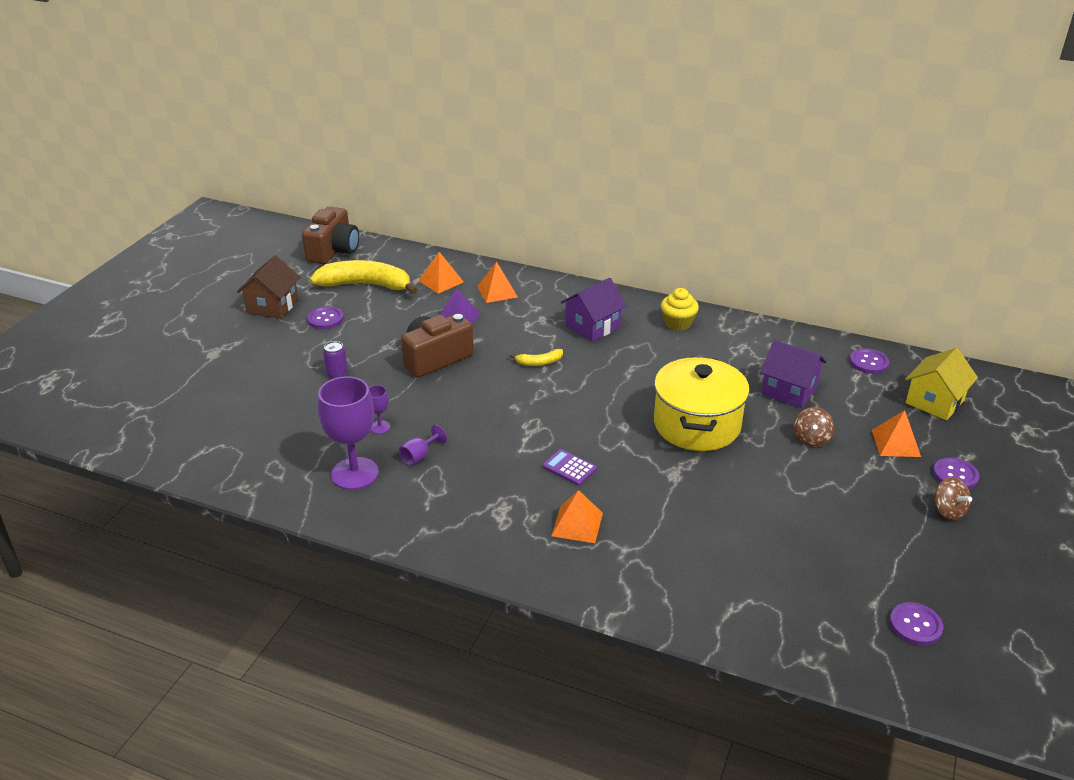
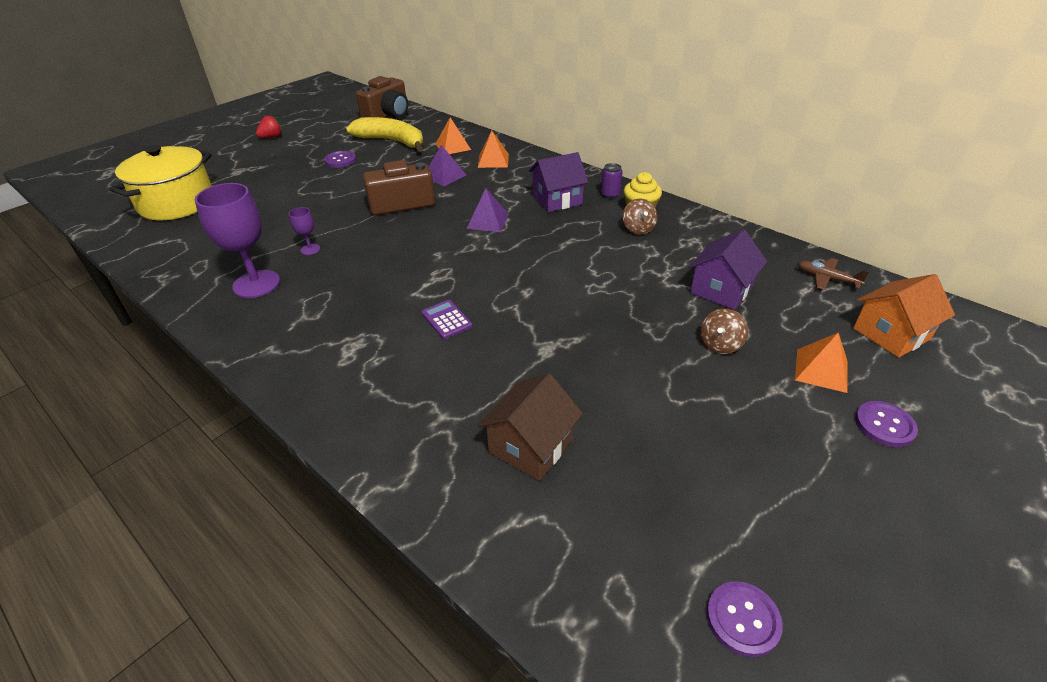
camera: 20 degrees right, 5 degrees up
brown house [237,256,300,319] -> brown house moved to [477,374,583,481]
purple can [323,341,348,378] -> purple can moved to [601,163,623,199]
purple goblet [399,425,447,466] -> none
yellow banana [510,349,563,366] -> purple pyramid [467,188,509,232]
orange pyramid [551,490,603,543] -> none
yellow pot [654,356,750,451] -> yellow pot moved to [109,145,212,220]
purple house [760,340,827,408] -> purple house turned 75 degrees clockwise [689,230,767,310]
purple button [850,348,889,374] -> brown plane [797,258,869,290]
yellow house [905,348,978,420] -> orange house [853,274,955,358]
brown spinning top [934,477,972,520] -> brown spinning top moved to [623,199,658,235]
none -> red strawberry [256,115,282,138]

